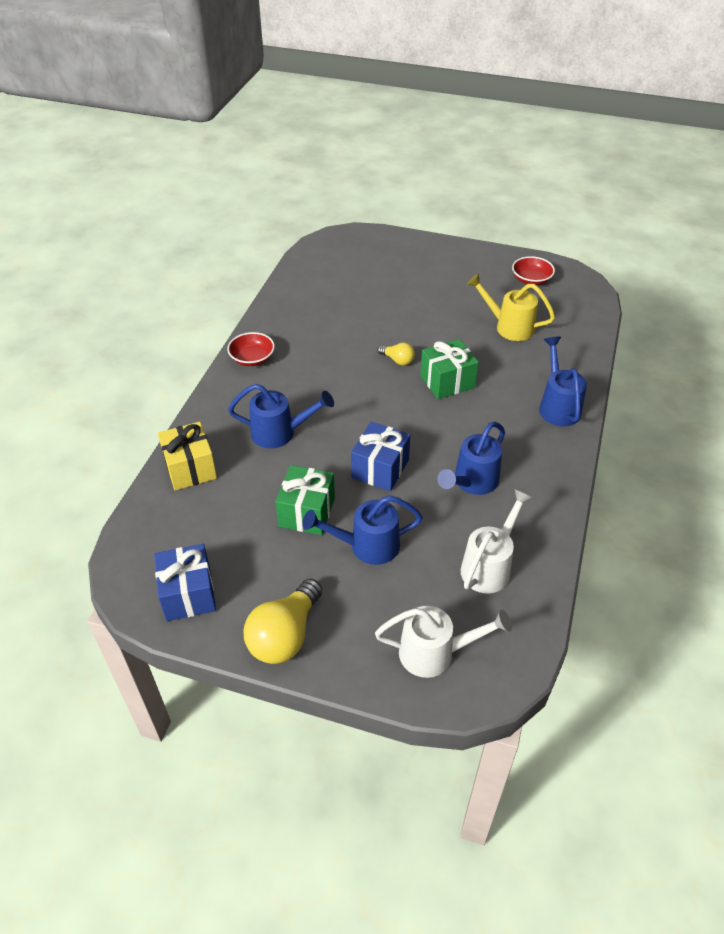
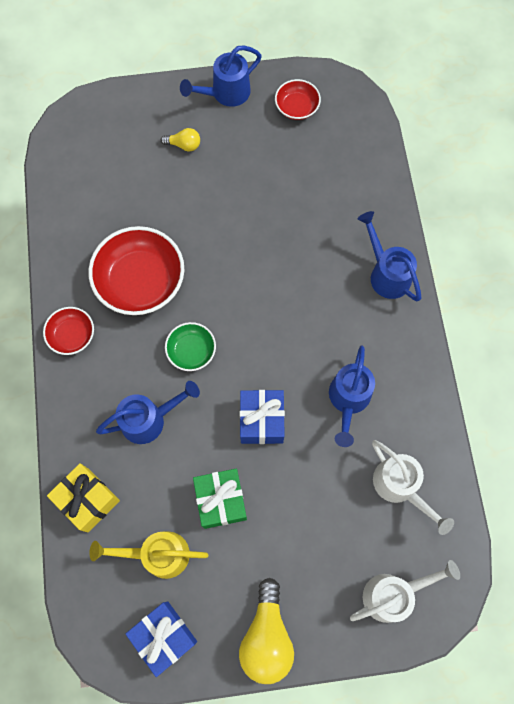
camera: 25 degrees left, 25 degrees up
blue watering can [302,495,423,565] -> blue watering can moved to [180,45,262,107]
yellow light bulb [377,342,415,366] -> yellow light bulb moved to [161,128,200,151]
green gift [420,339,479,399] -> none
white watering can [461,489,533,593] -> white watering can turned 135 degrees clockwise [372,440,454,535]
yellow watering can [467,274,555,341] -> yellow watering can moved to [89,531,208,579]
none -> red bowl [88,226,184,315]
none -> green bowl [165,322,216,371]

